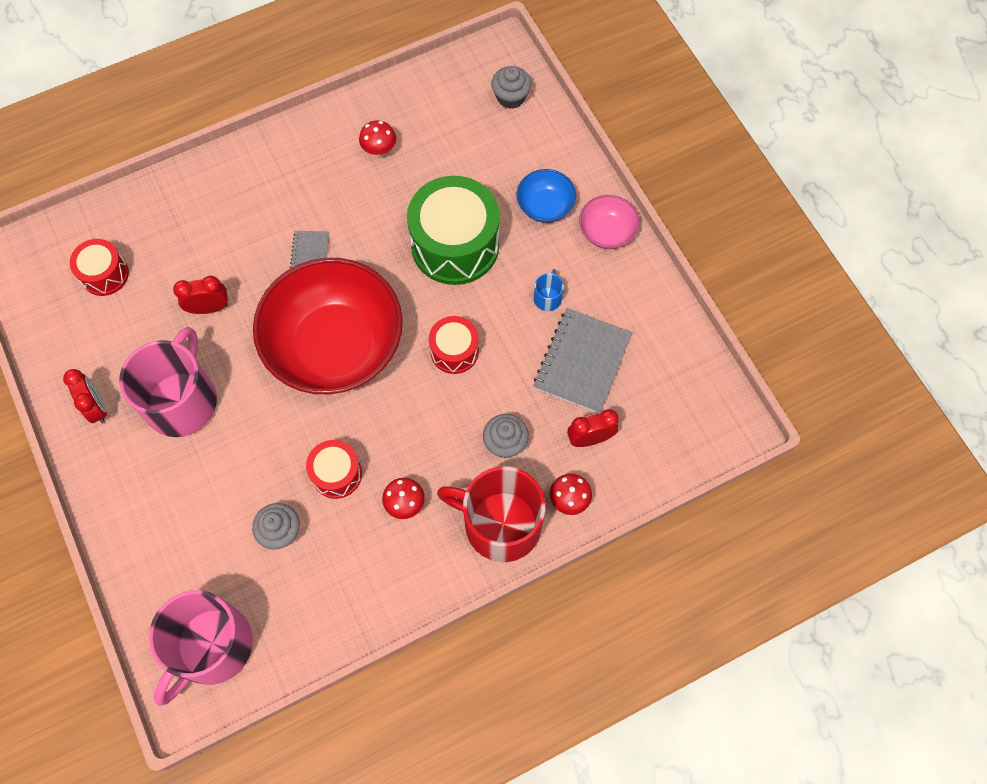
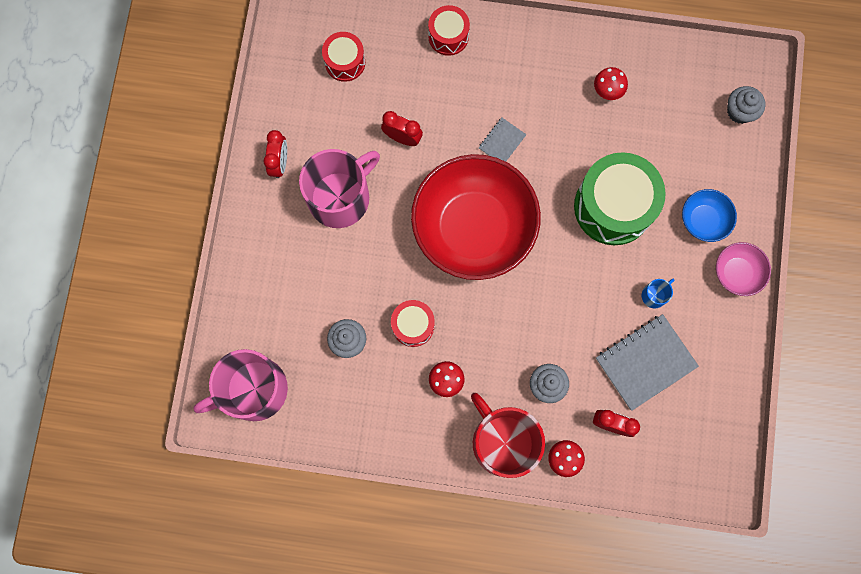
camera: 35 degrees right, 10 degrees up
red drum [429,316,479,374] -> red drum moved to [428,5,470,56]

